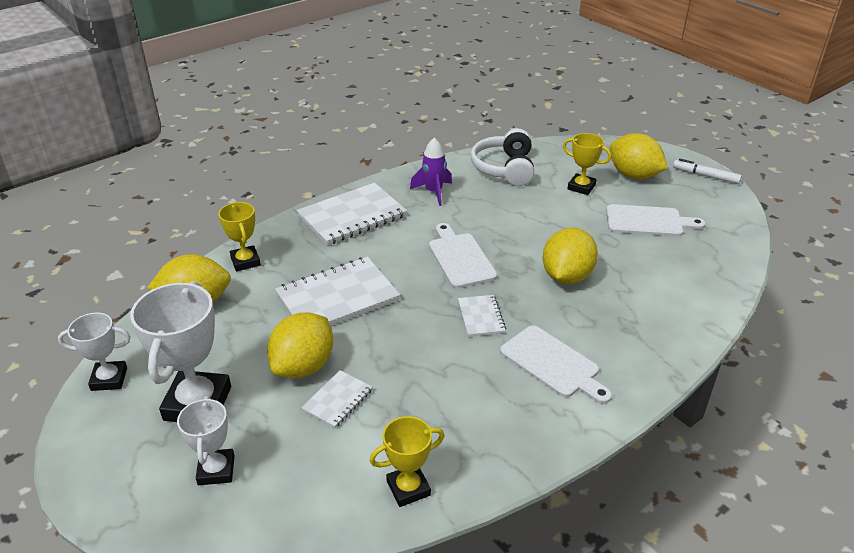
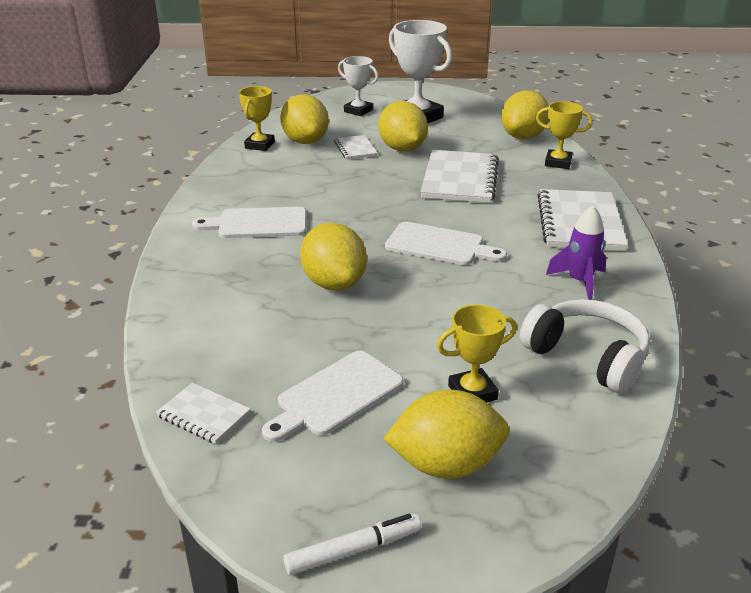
camera: 130 degrees right, 5 degrees down
white trophy [58,313,130,391] -> none
white notebook [458,295,506,337] -> white notebook moved to [156,382,250,444]
none -> yellow lemon [280,95,329,144]

